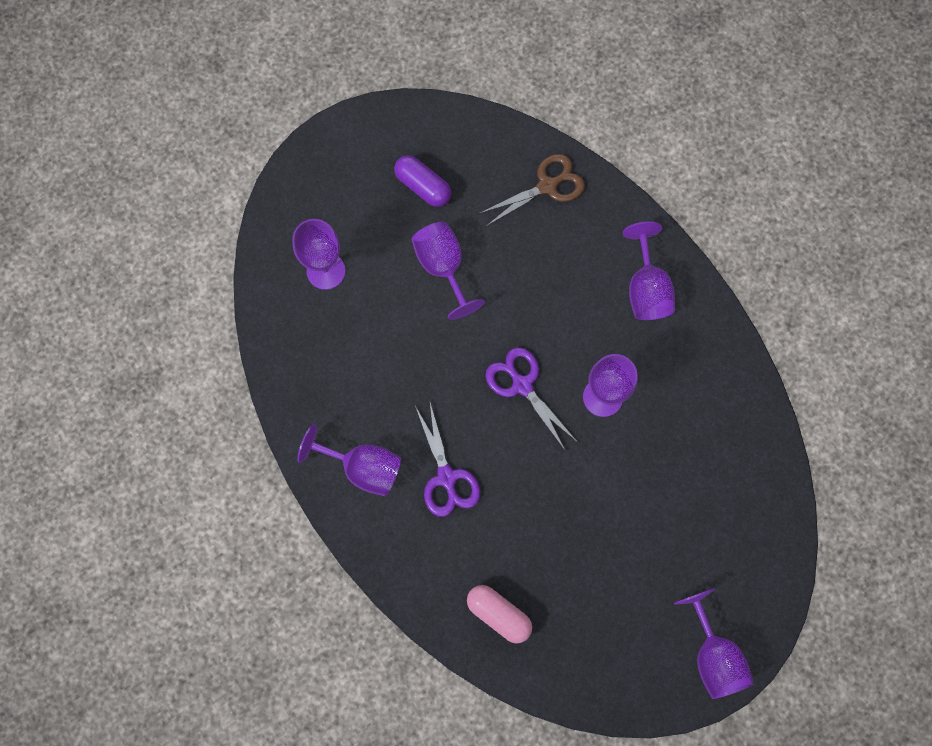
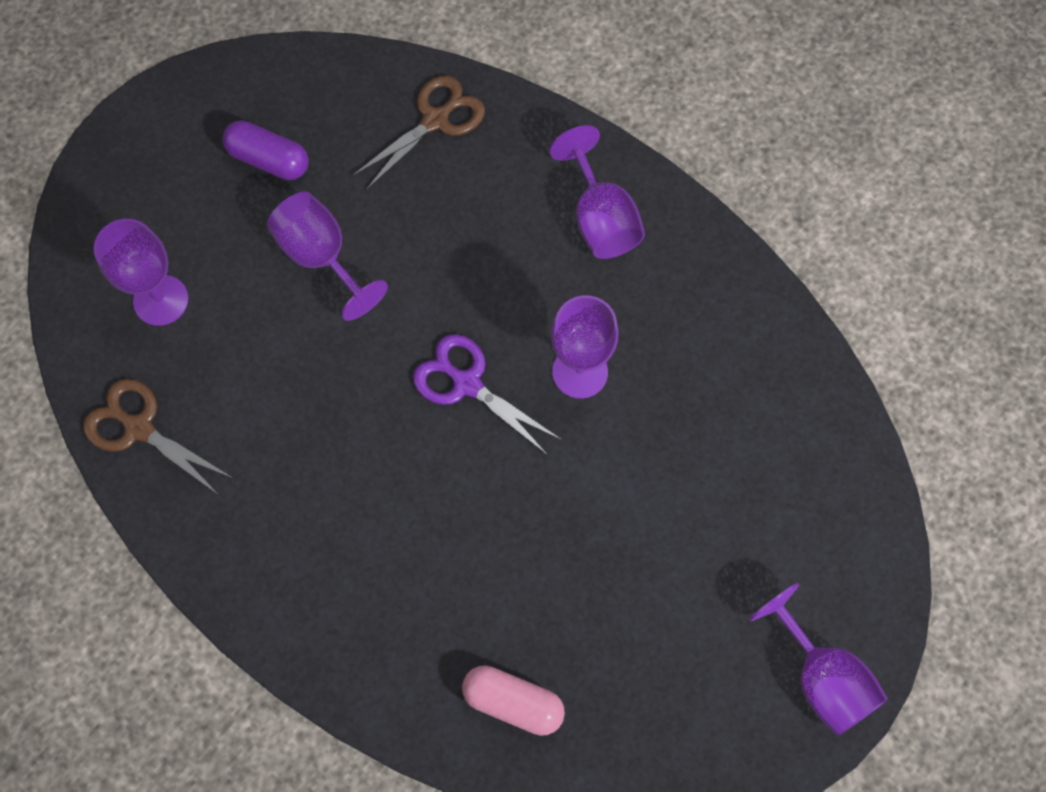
camera: 15 degrees left, 5 degrees down
purple goblet [297,424,401,496] -> none
purple scissors [415,403,480,517] -> none
none -> brown scissors [83,379,234,496]

